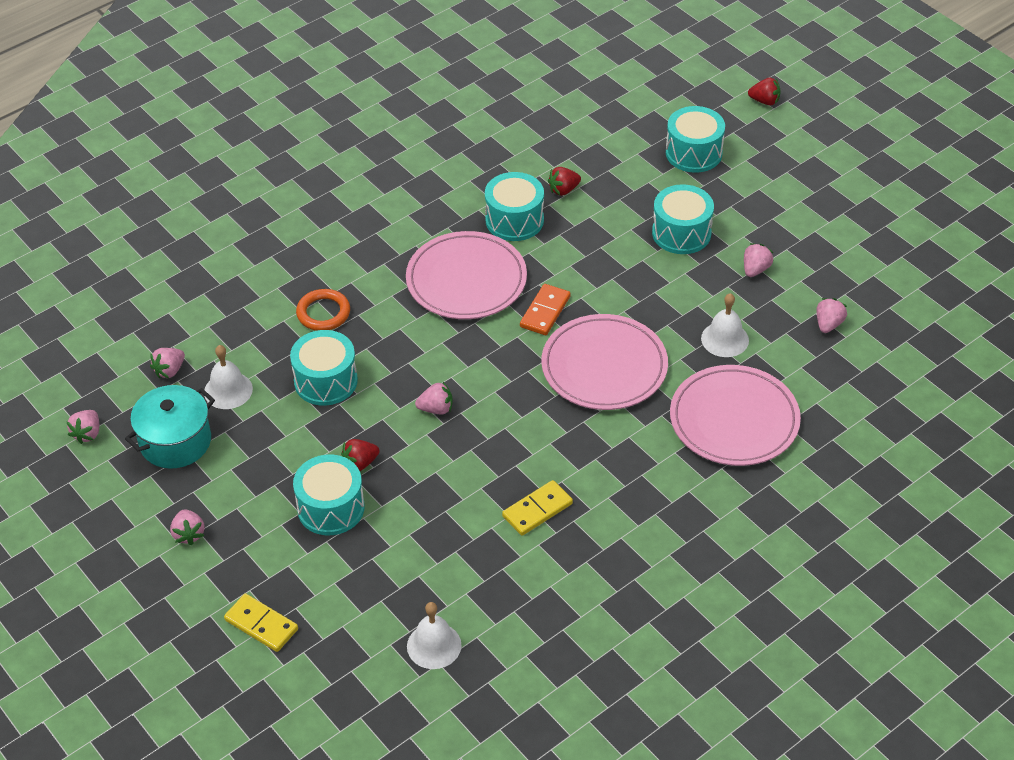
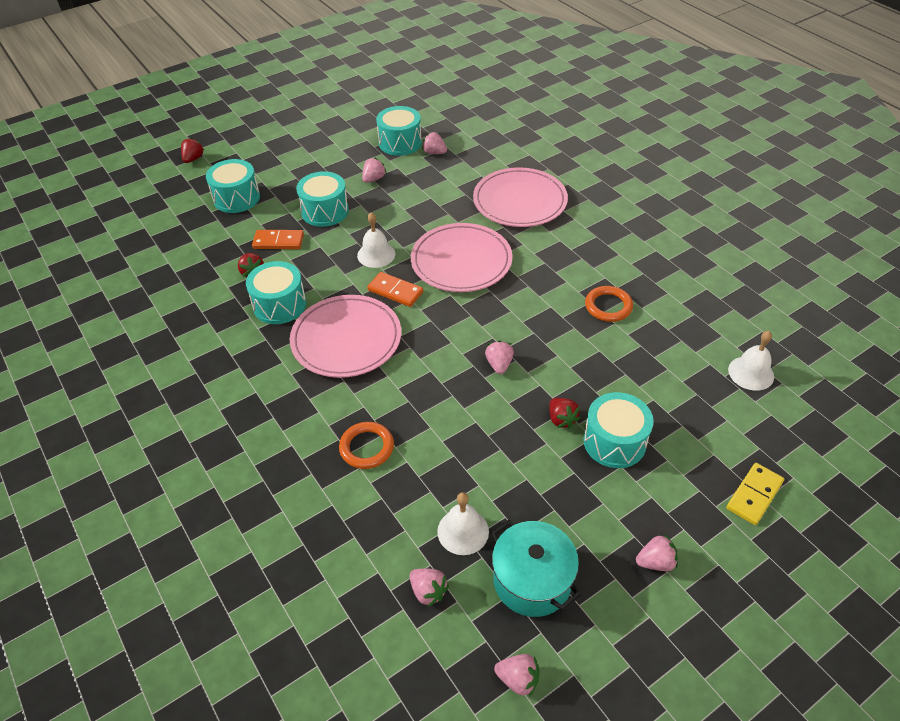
camera: 85 degrees left, 0 degrees up
turquoise drum [290,330,358,405] -> turquoise drum moved to [376,106,422,156]
yellow domino [502,480,573,536] -> orange ring [585,286,633,322]
white bell [701,293,749,357] -> white bell moved to [357,212,395,268]
pink strawberry [744,243,773,277] -> pink strawberry turned 90 degrees clockwise [362,157,386,183]
none -> orange domino [252,230,304,249]

